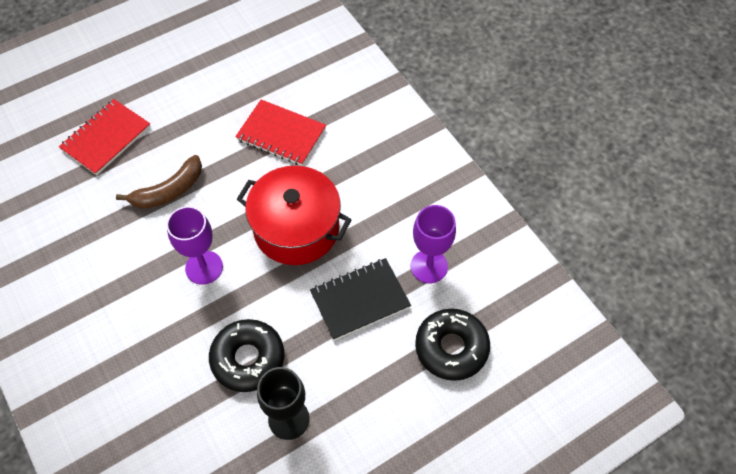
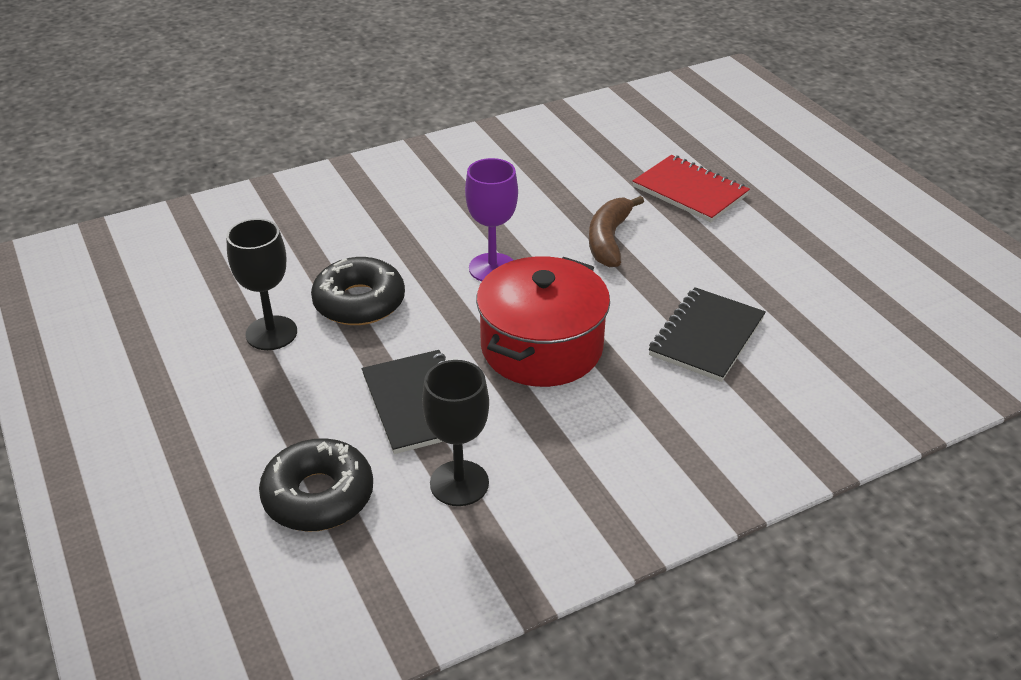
camera: 95 degrees right, 20 degrees down
brown banana [116,155,202,209] -> brown banana turned 45 degrees clockwise [589,196,644,267]
red notebook [235,99,326,166] -> black notebook [649,287,766,382]
purple goblet [411,205,456,283] -> black goblet [422,360,489,506]

